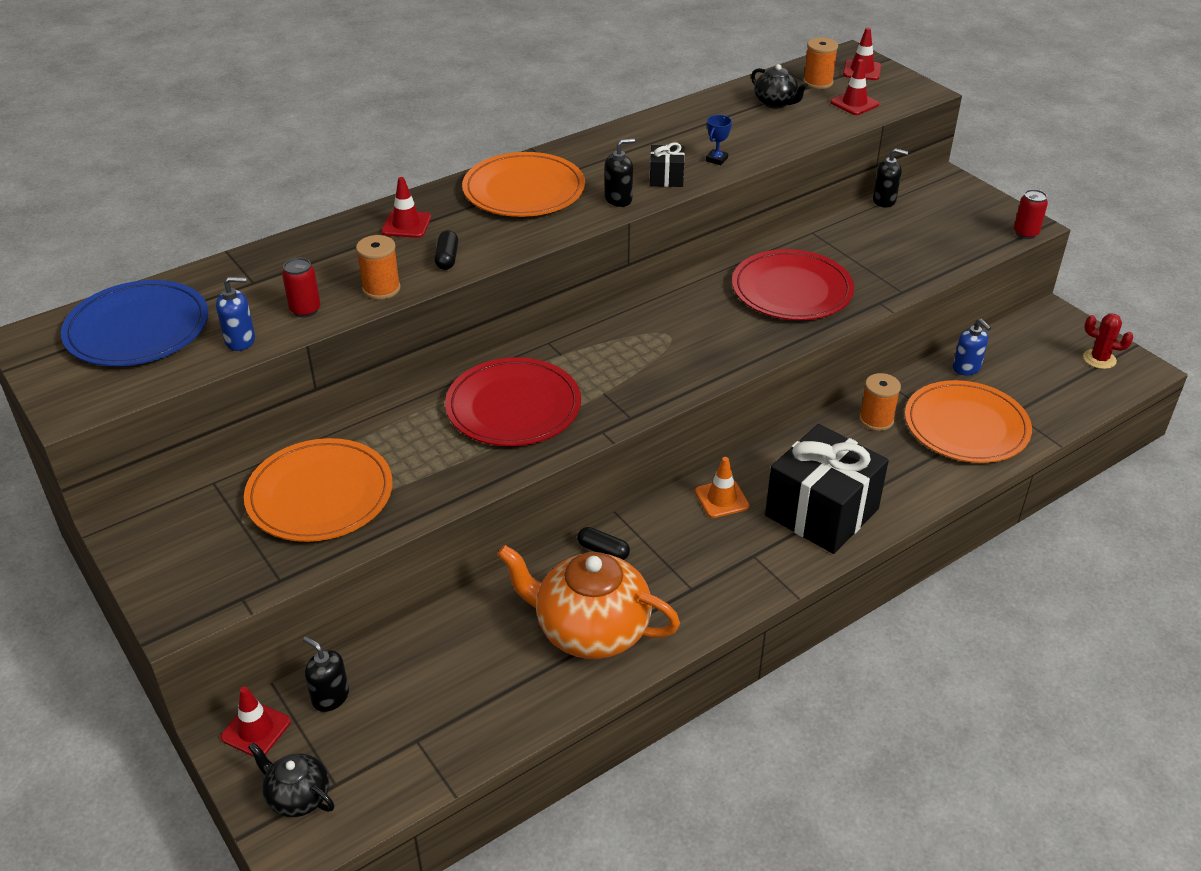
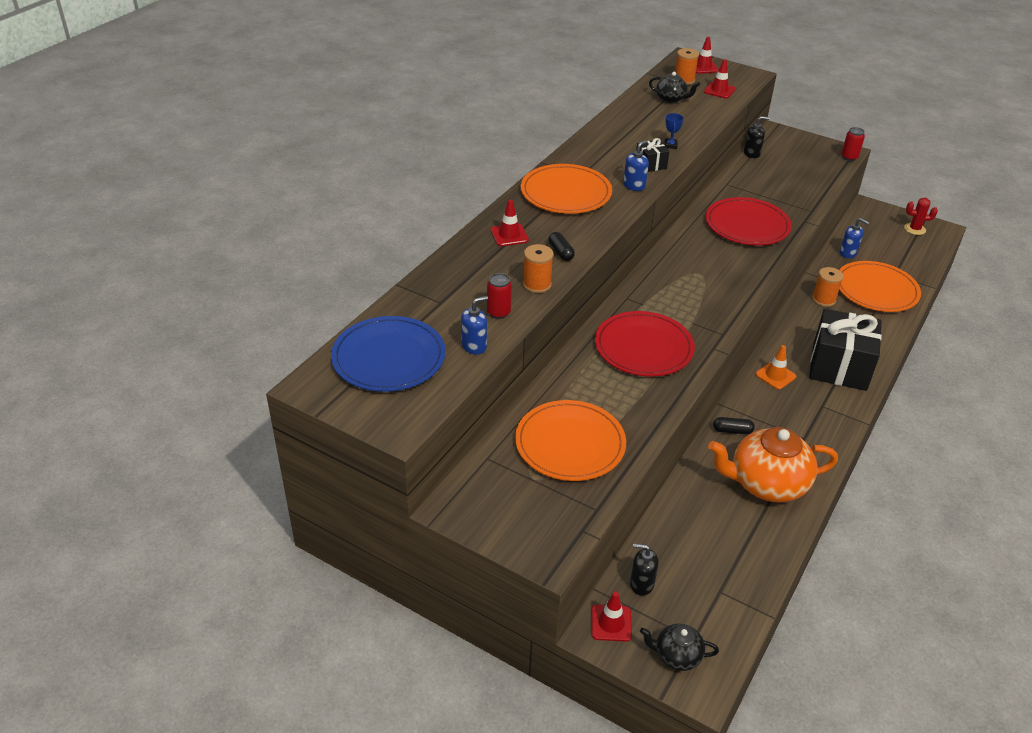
camera: 25 degrees left, 0 degrees up
black soap dispenser [605,138,635,207] -> blue soap dispenser [623,140,649,191]

